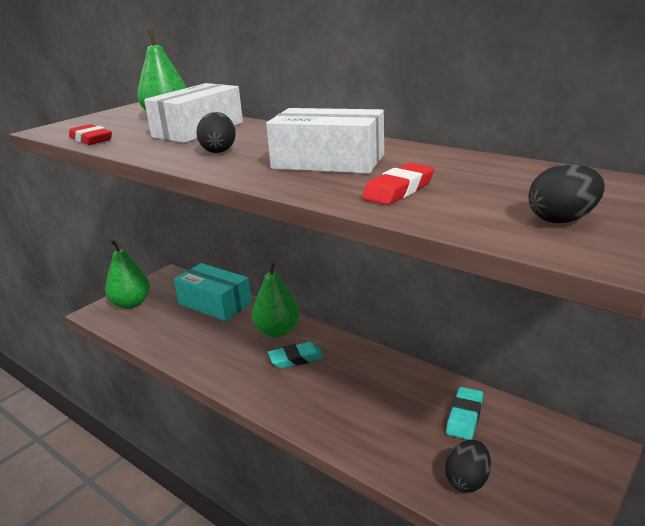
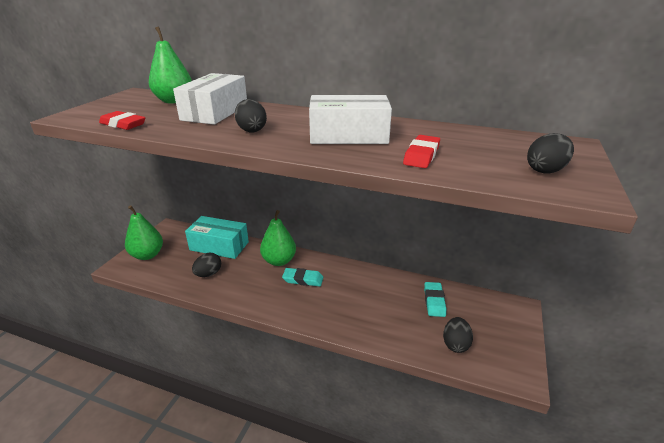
camera: 20 degrees left, 5 degrees up
turquoise eraser [268,342,324,369] -> turquoise eraser turned 45 degrees clockwise [282,268,323,287]
none -> black egg [192,253,221,277]

